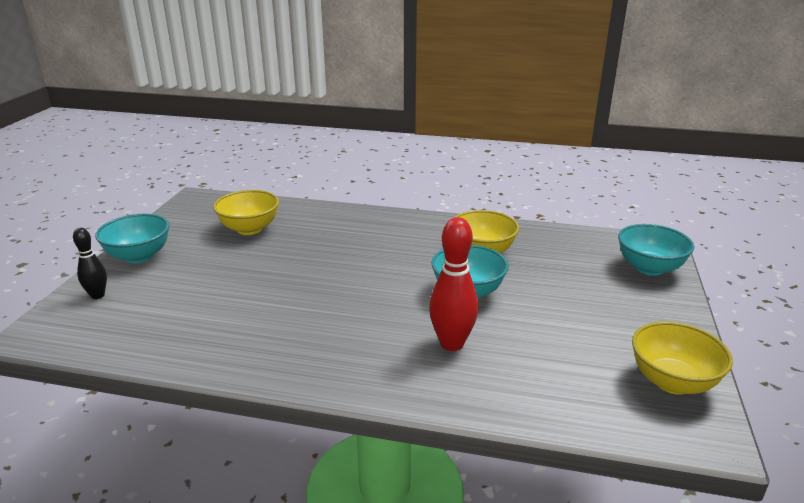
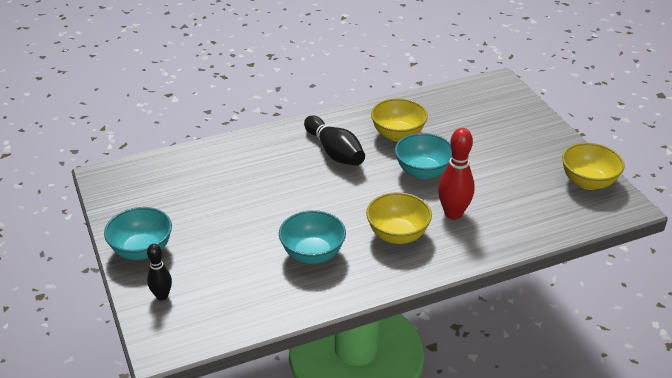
camera: 35 degrees left, 10 degrees up
yellow bowl [213,190,279,235] -> yellow bowl moved to [366,192,432,244]
turquoise bowl [618,224,694,276] -> turquoise bowl moved to [279,210,346,264]
none -> black bowling pin [304,115,365,166]

